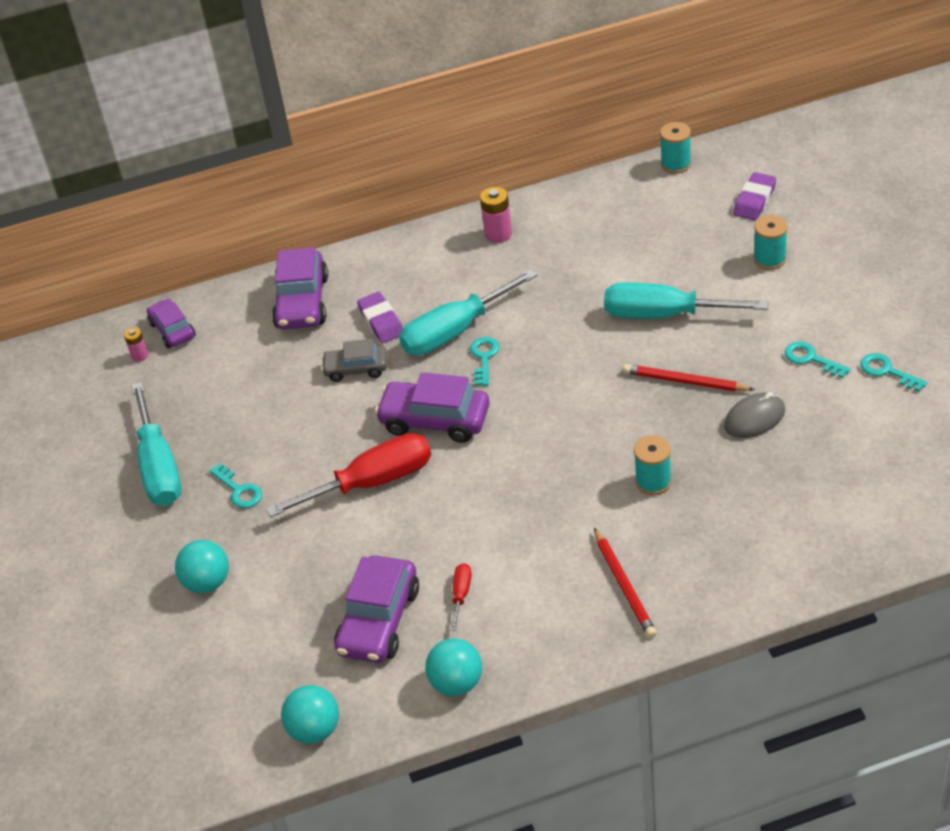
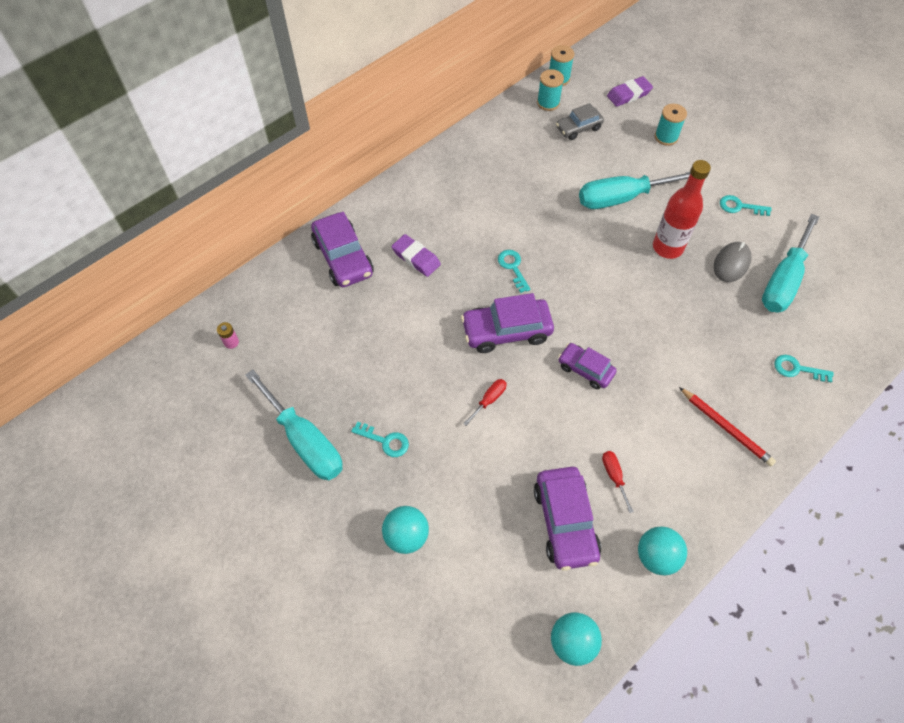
camera: 30 degrees left, 15 degrees up
purple car [147,299,196,348] -> purple car moved to [558,343,617,389]
red screwdriver [266,433,431,517] -> red screwdriver [463,379,507,426], size x0.43
grey car [321,339,387,382] -> grey car moved to [556,103,604,140]
turquoise screwdriver [399,269,538,355] -> turquoise screwdriver moved to [762,214,819,313]
pink battery [480,187,512,243] -> none
red pencil [623,364,755,391] -> red bottle [653,160,711,259]
turquoise spool [634,435,672,495] -> turquoise spool moved to [537,69,564,111]
purple eraser [733,172,776,220] -> purple eraser turned 60 degrees clockwise [607,76,653,107]
turquoise key [860,353,927,392] -> turquoise key moved to [774,355,834,382]

